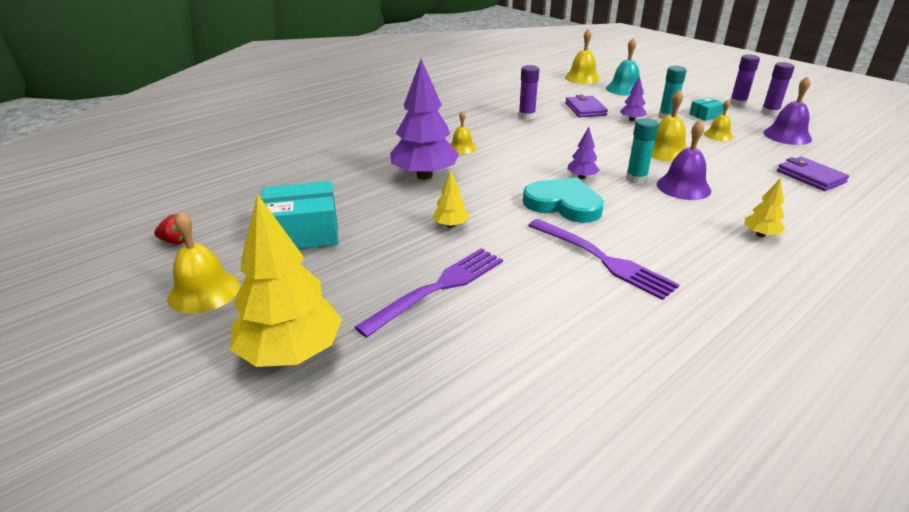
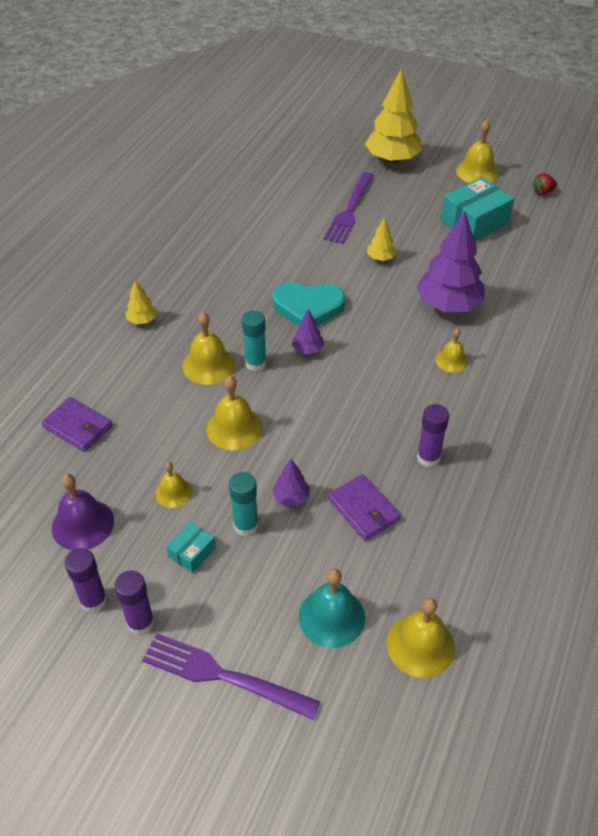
camera: 155 degrees right, 15 degrees up
purple fork [528,219,680,300] -> purple fork moved to [142,633,320,720]
purple bell [657,120,711,200] -> yellow bell [182,312,235,385]

